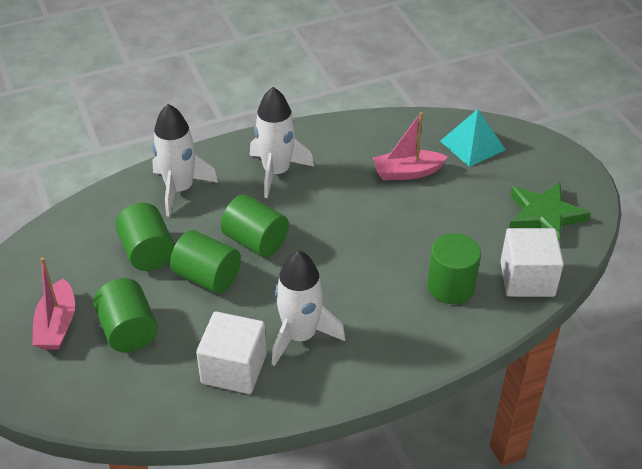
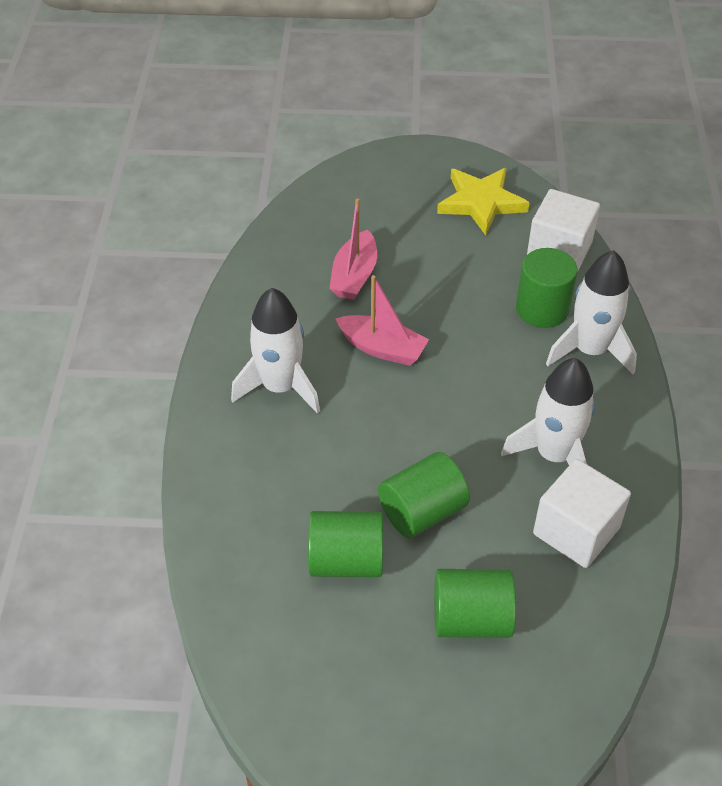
camera: 65 degrees left, 5 degrees up
pink boat [32,257,75,350] -> pink boat moved to [335,275,429,366]
white rocket [152,104,218,217] -> white rocket moved to [546,250,637,374]
green cylinder [221,194,289,257] -> none
turquoise pyramid [440,109,505,167] -> none
green star [509,182,591,242] -> yellow star [437,168,530,235]

